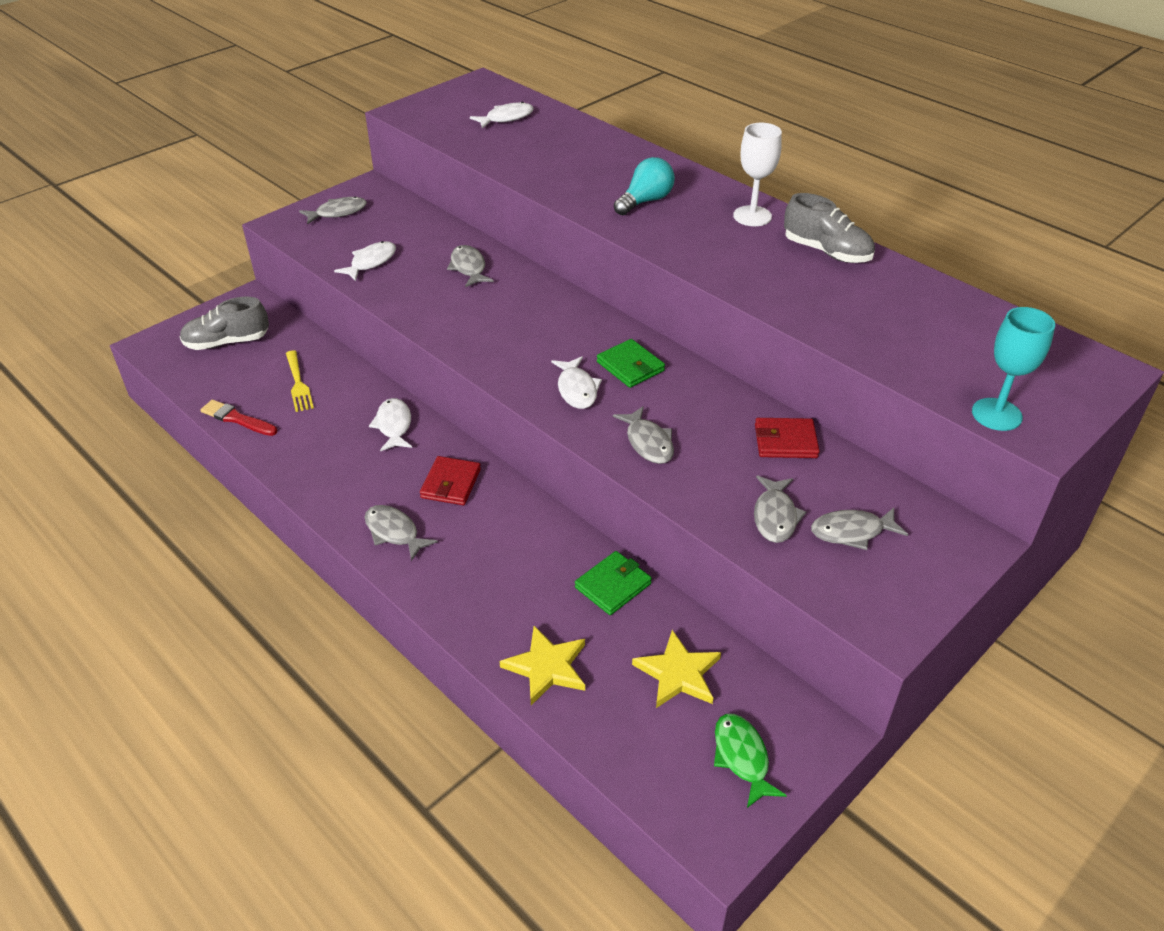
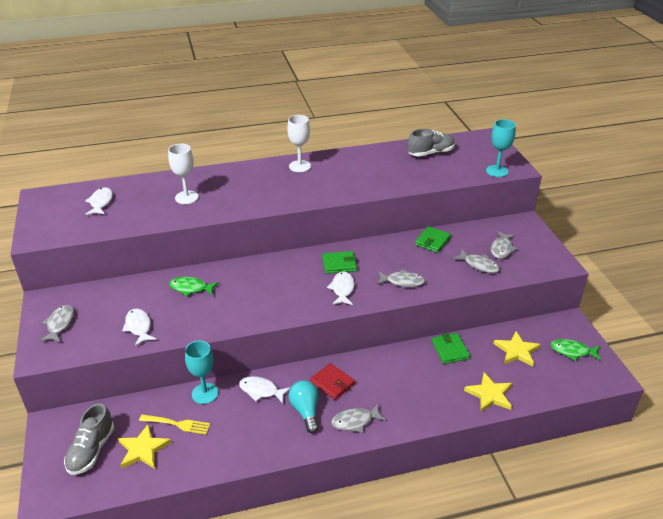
camera: 60 degrees left, 5 degrees down
red brush [200,400,277,436] -> none
grey fish [447,245,494,287] -> green fish [169,277,219,296]
white fish [551,356,602,409] -> white fish turned 105 degrees counterclockwise [327,271,354,305]
turquoise light bulb [614,157,675,216] -> turquoise light bulb moved to [288,380,319,433]
red wallet [755,418,820,458] -> green wallet [415,226,451,253]
grey shoe [784,193,875,263] -> grey shoe moved to [407,129,455,157]
none -> yellow star [118,423,171,469]
none -> white goblet [168,144,199,204]
none -> turquoise goblet [185,341,218,404]

